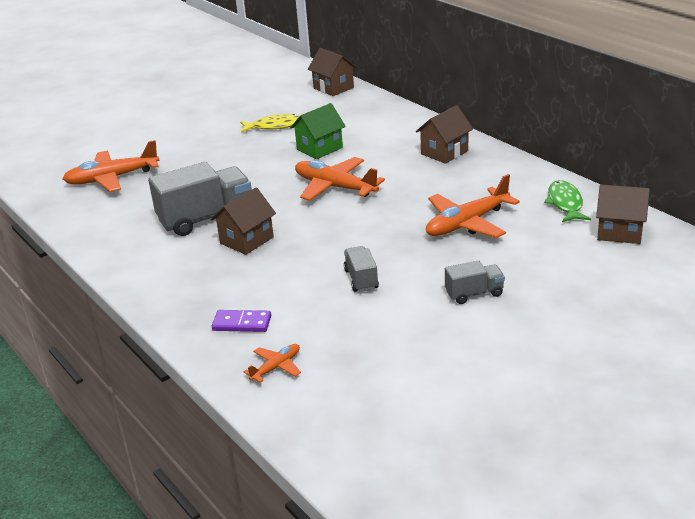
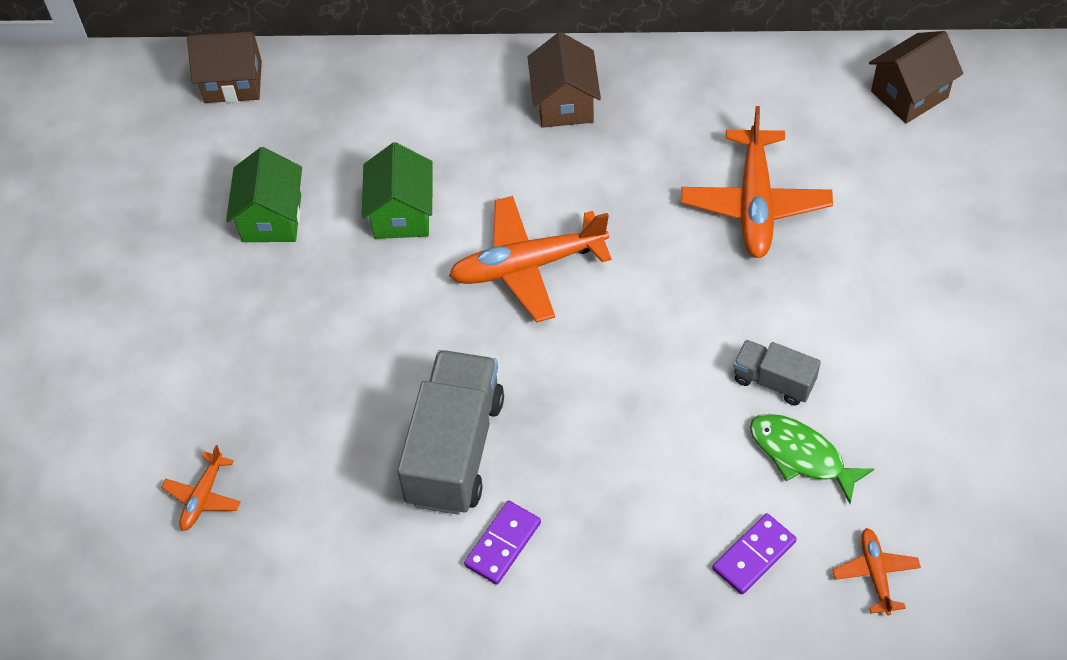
camera: 50 degrees left, 25 degrees up
orange plane [63,140,160,192] -> orange plane [161,445,241,531], size x0.50
brown house [211,187,276,255] -> none
yellow fish [240,114,300,133] -> green house [226,147,302,242]
grey truck [445,260,505,304] -> none
green fish [544,180,591,222] -> green fish moved to [750,414,874,504]
none -> purple domino [464,501,541,585]

